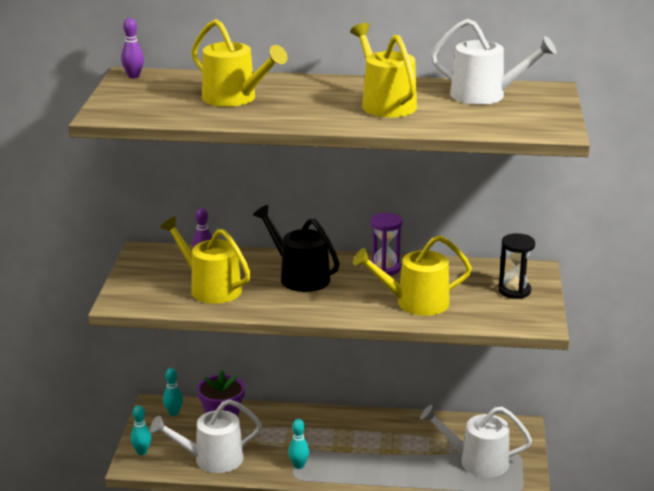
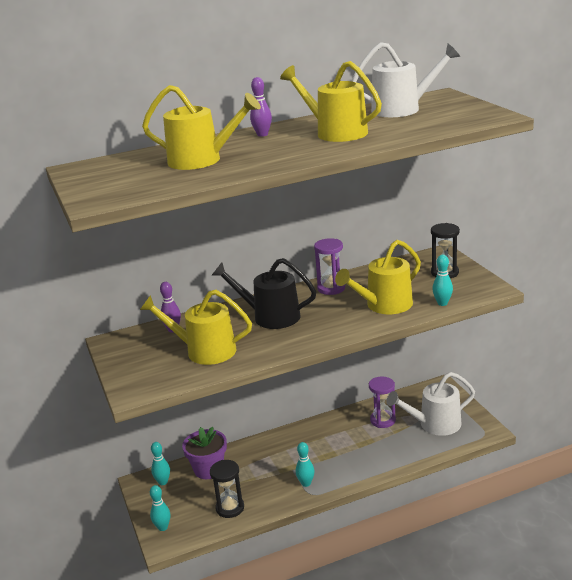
camera: 25 degrees left, 0 degrees up
purple bowling pin [121,18,144,78] -> purple bowling pin moved to [250,77,272,137]
white watering can [150,399,262,473] -> black hourglass [210,460,244,518]
none -> purple hourglass [369,377,396,428]
none -> turquoise bowling pin [432,255,453,306]

